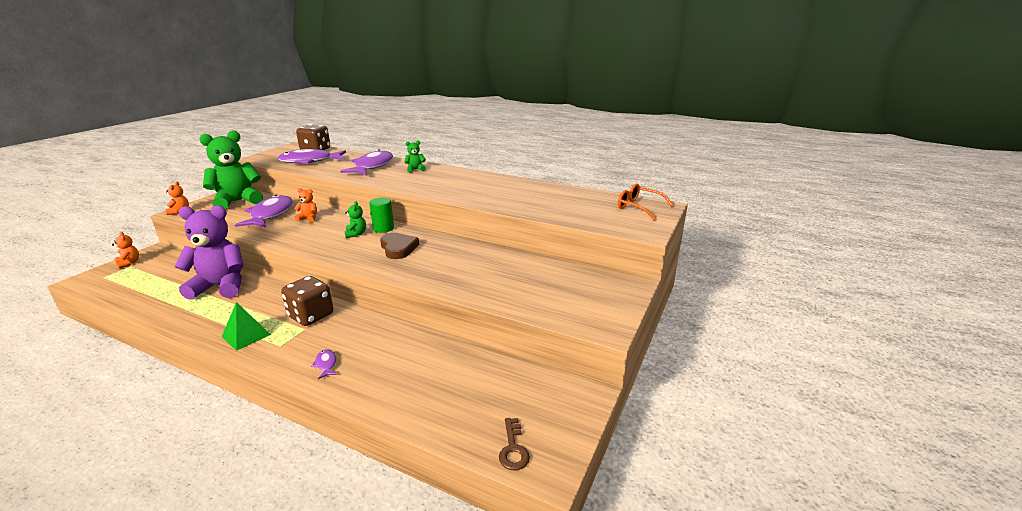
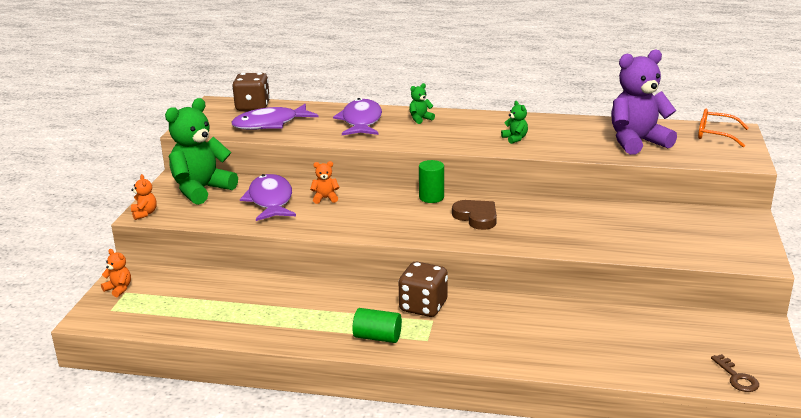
camera: 15 degrees left, 0 degrees up
purple teddy bear [174,205,244,300] -> purple teddy bear moved to [611,49,677,155]
green pyramid [222,302,271,351] -> green cylinder [352,308,402,343]
purple fish [311,349,338,379] -> none
green teddy bear [345,201,366,238] -> green teddy bear moved to [501,101,528,144]

